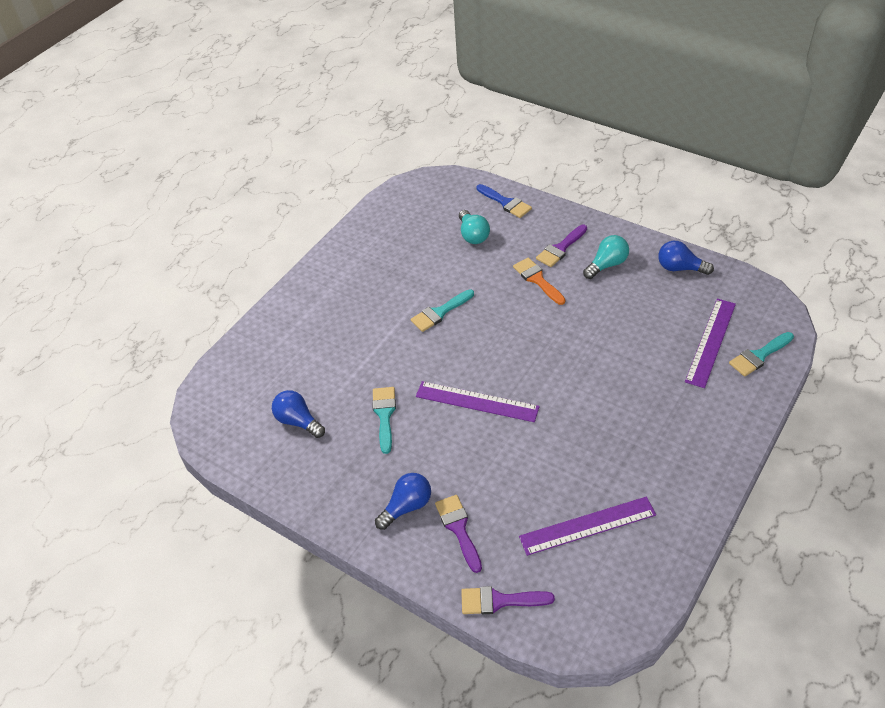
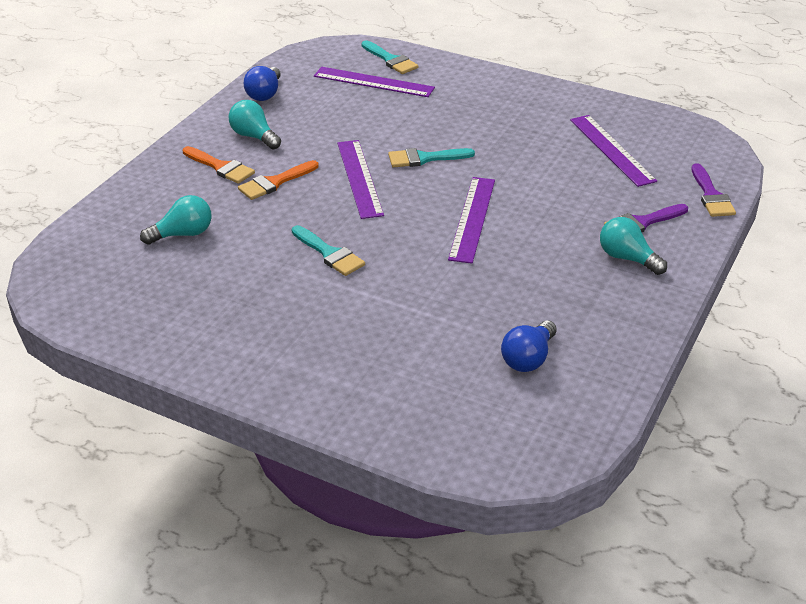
camera: 100 degrees left, 10 degrees down
turquoise brush [372,387,396,454] -> turquoise brush moved to [388,148,475,168]
blue light bulb [375,473,431,530] -> turquoise light bulb [600,217,667,275]
blue brush [477,184,532,218] -> none
purple brush [536,225,587,267] -> orange brush [183,146,255,184]
none -> purple ruler [337,140,384,219]

